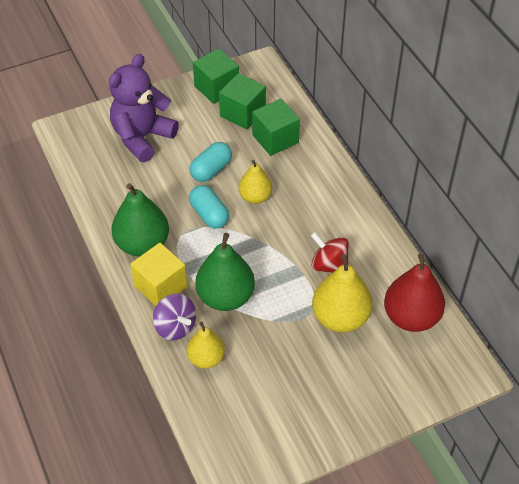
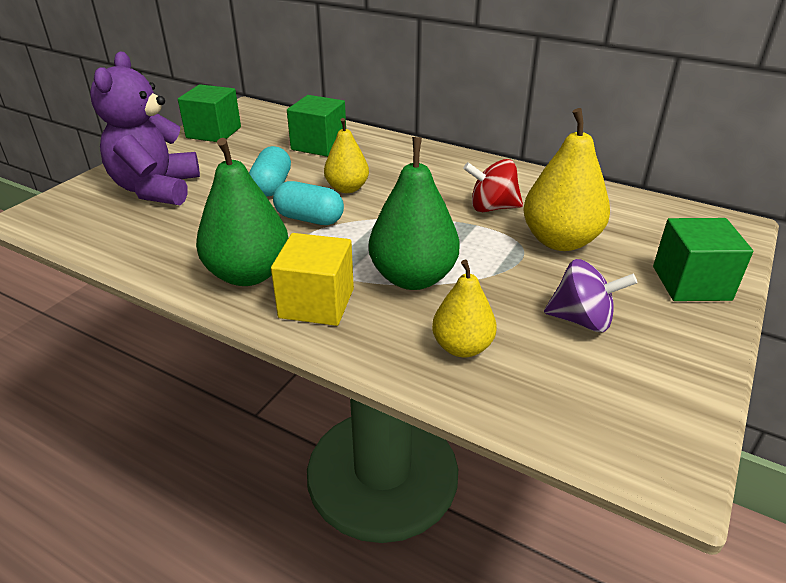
camera: 35 degrees left, 15 degrees down
purple spinning top [153,293,196,341] -> purple spinning top moved to [544,259,637,332]
green cube [219,73,266,129] -> green cube moved to [653,218,753,301]
red pear [384,253,445,332] -> none

